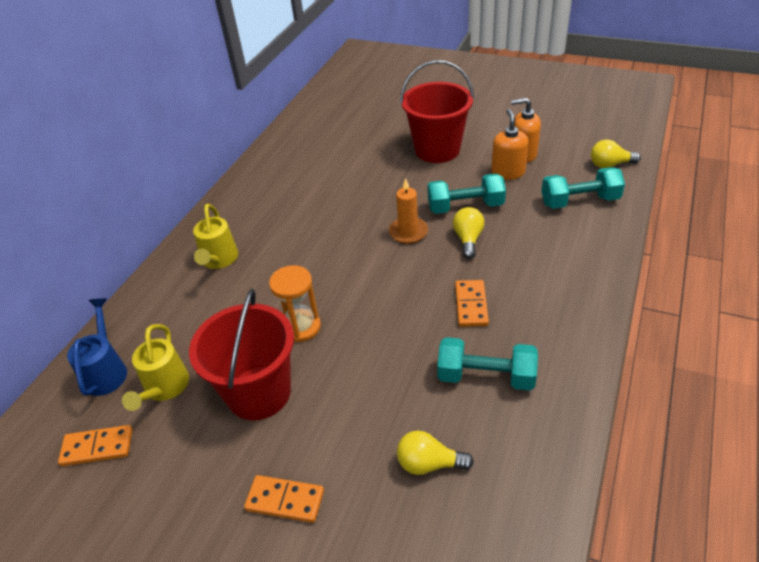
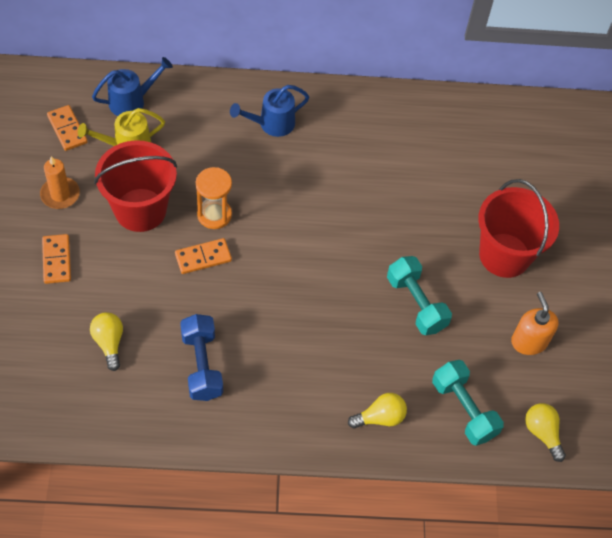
camera: 60 degrees right, 15 degrees up
yellow watering can [193,203,238,269] -> blue watering can [230,85,309,137]
orange candle [389,178,428,244] -> orange candle moved to [40,156,80,209]
turquoise dumbbell [437,337,538,390] -> blue dumbbell [180,314,223,401]
yellow light bulb [453,207,484,259] -> yellow light bulb moved to [348,393,407,429]
orange domino [455,280,489,327] -> orange domino moved to [175,238,232,274]
orange soap dispenser [491,109,529,180] -> none

